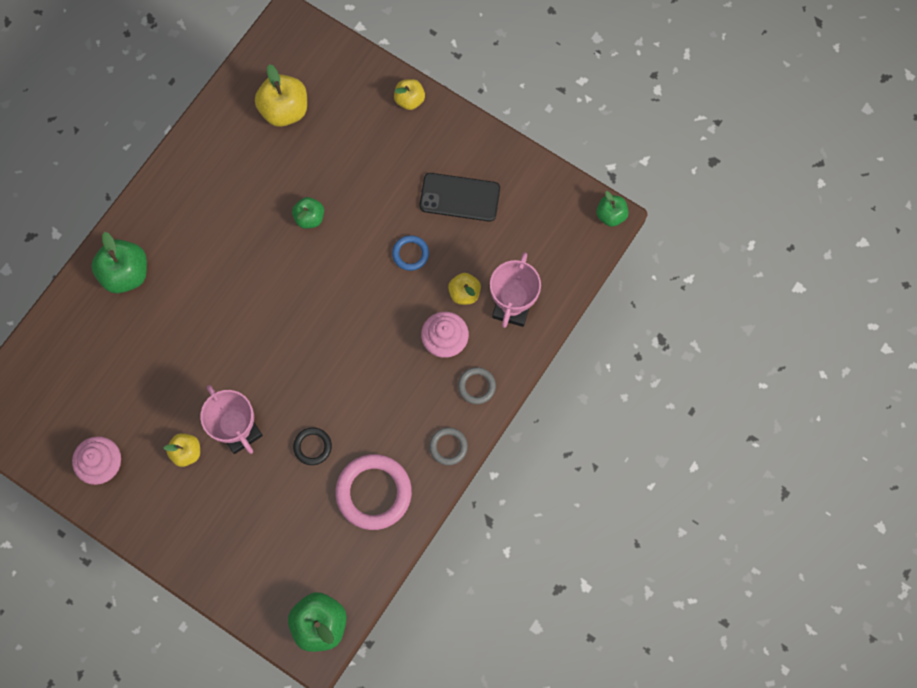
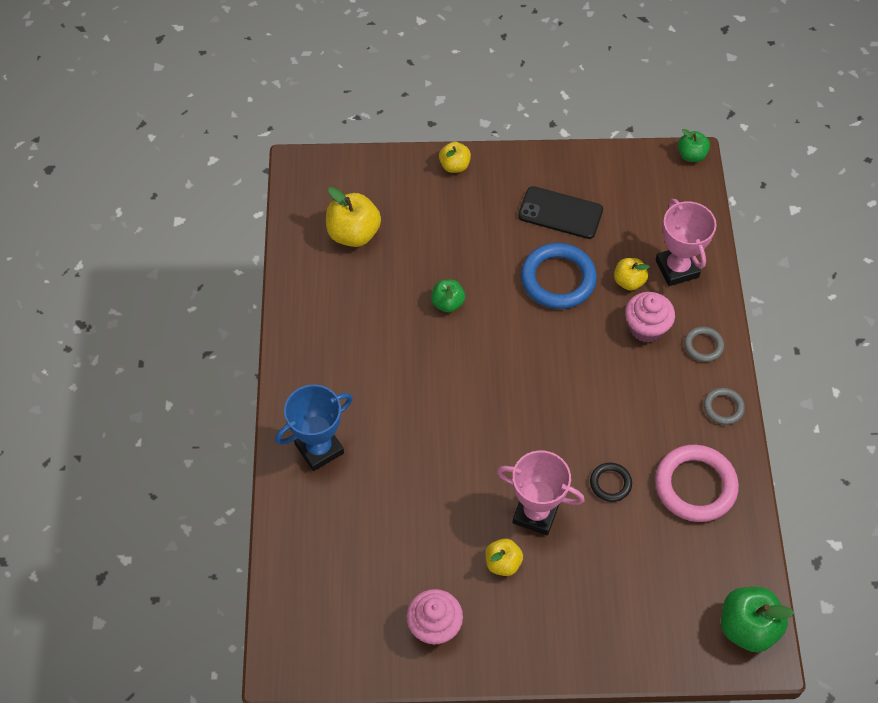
camera: 35 degrees left, 15 degrees down
green apple [91,232,147,293] -> blue trophy [275,385,353,471]
blue ring [392,235,429,271] -> blue ring [521,243,597,309], size x1.96
black phone [420,173,500,222] -> black phone turned 45 degrees clockwise [518,186,603,239]

